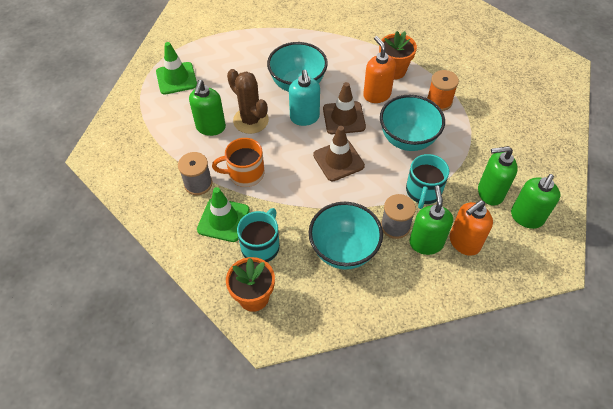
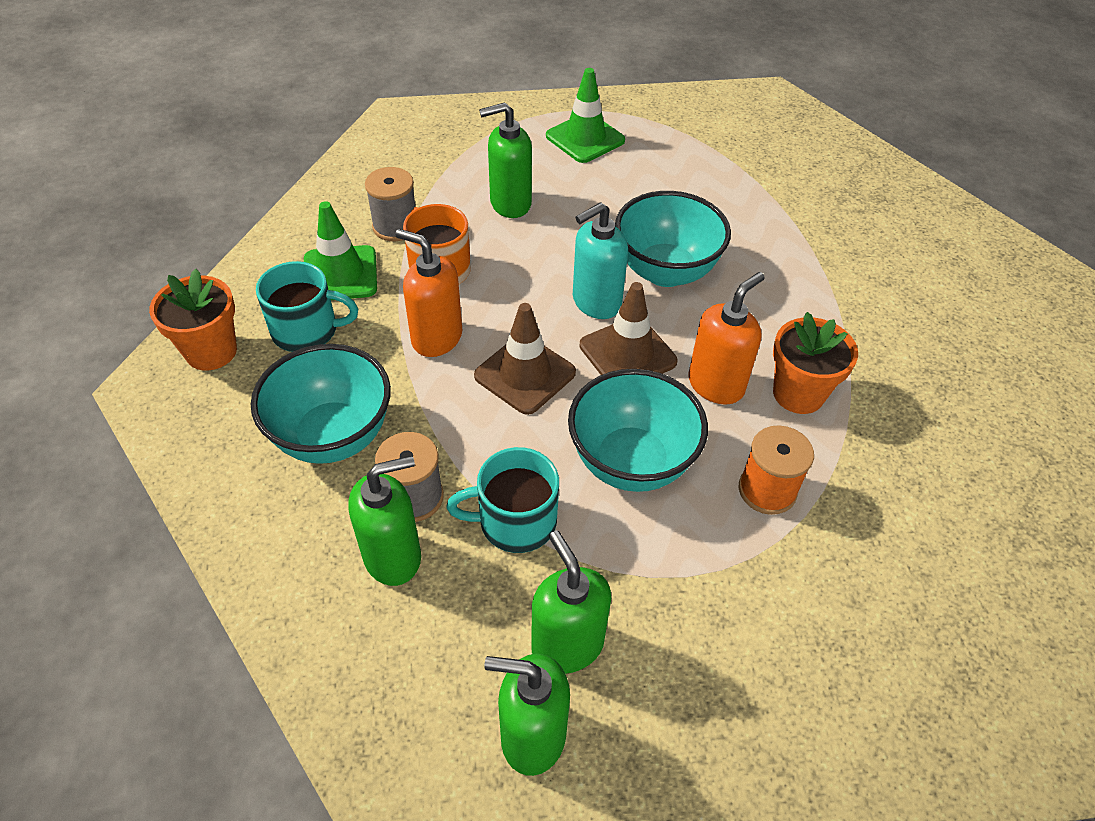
camera: 65 degrees right, 5 degrees down
brown cactus [227,69,269,134] -> none
orange soap dispenser [450,200,493,256] -> orange soap dispenser moved to [395,229,462,357]

